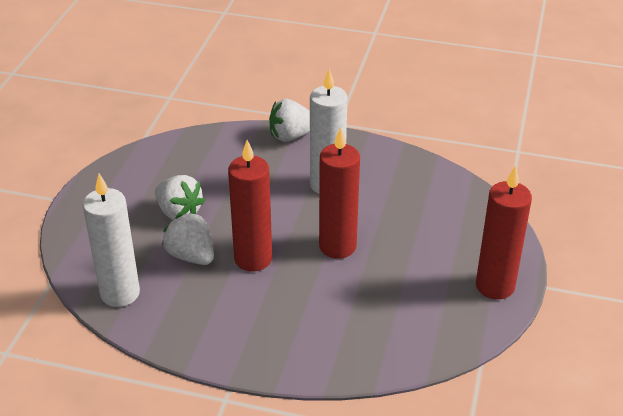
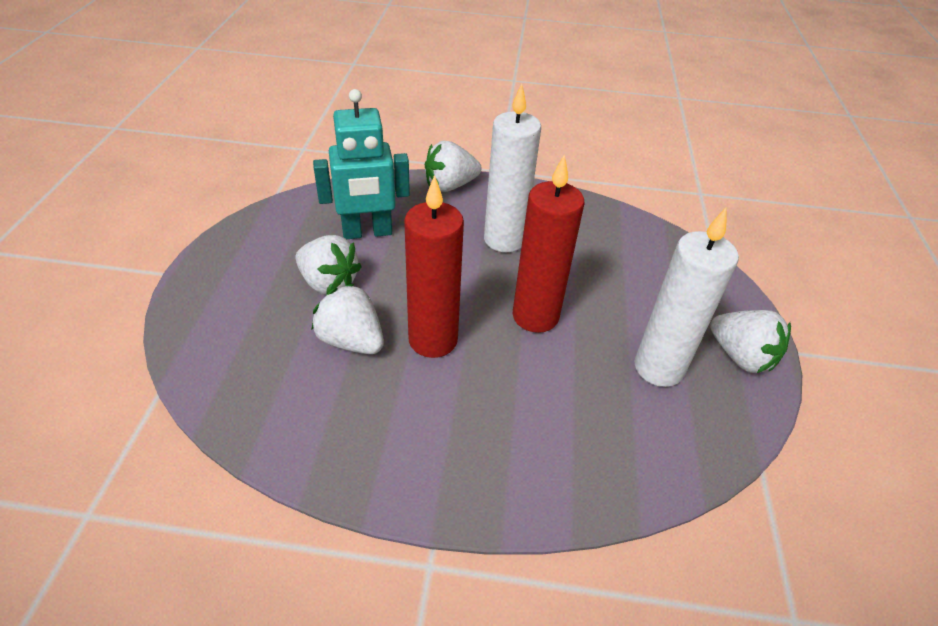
camera: 10 degrees left, 5 degrees up
white candle [82,173,140,307] -> white candle moved to [634,208,739,387]
red candle [476,165,532,300] -> white strawberry [710,310,791,373]
none -> turquoise robot [313,89,410,239]

